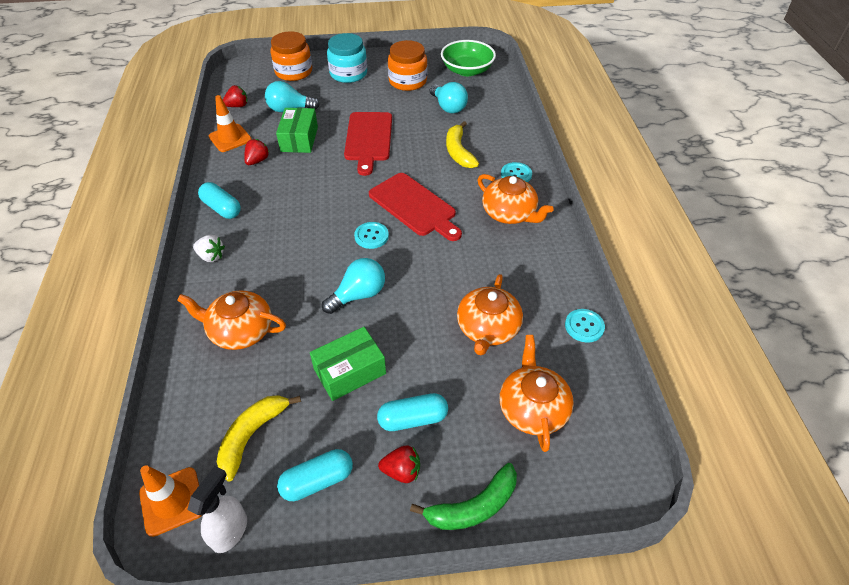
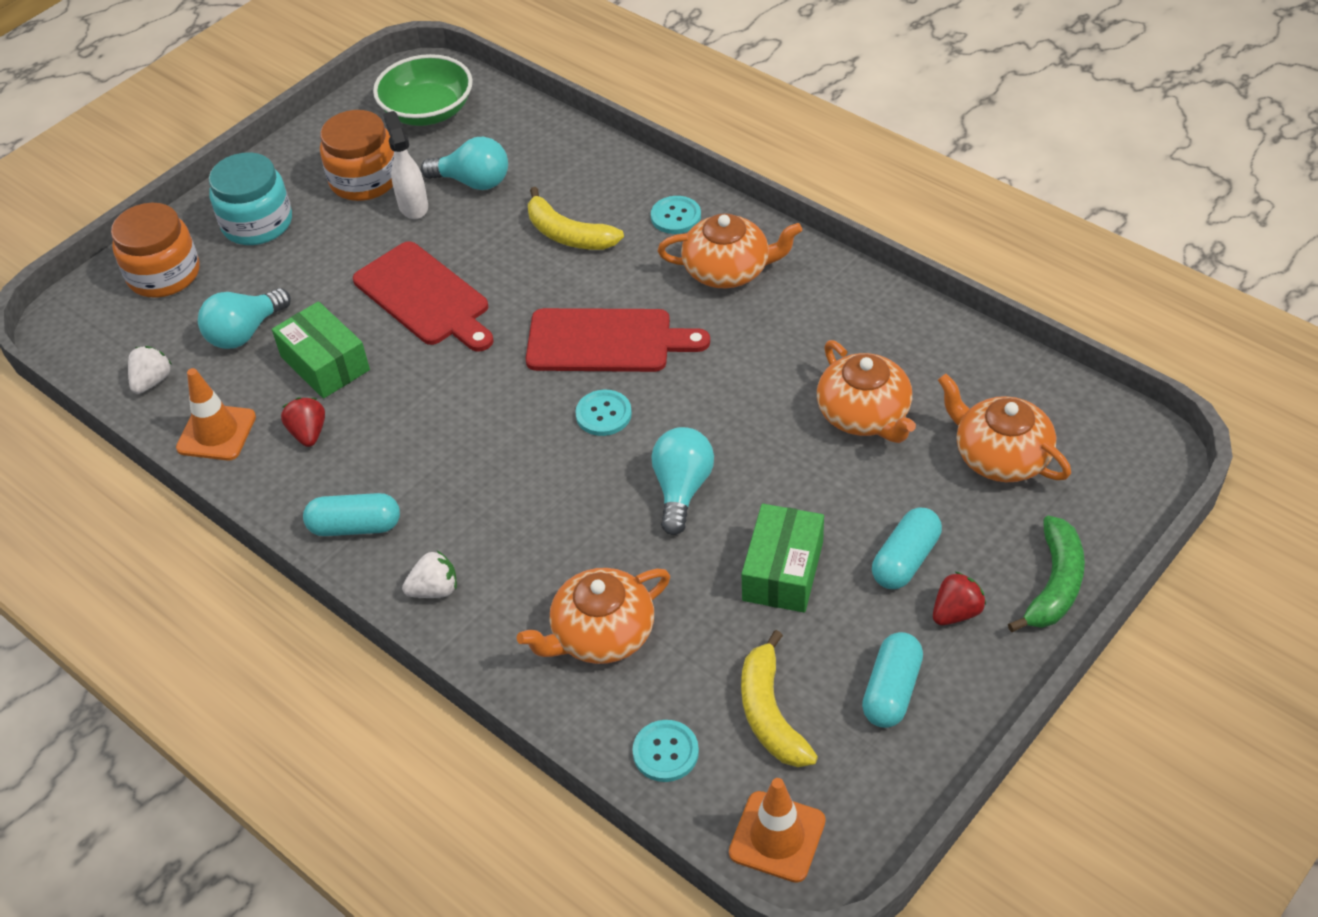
camera: 40 degrees left, 0 degrees up
white spray bottle [187,466,247,553] -> white spray bottle moved to [383,111,428,219]
red strawberry [223,85,247,107] -> white strawberry [128,346,172,394]
turquoise button [565,309,605,343] -> turquoise button moved to [632,720,699,782]

